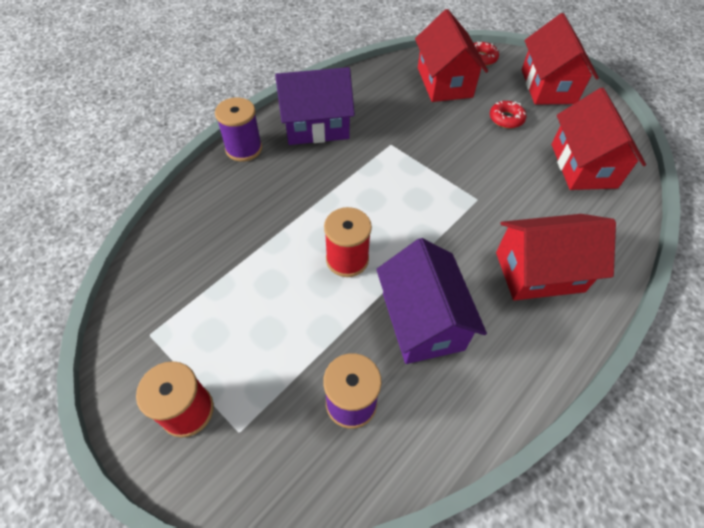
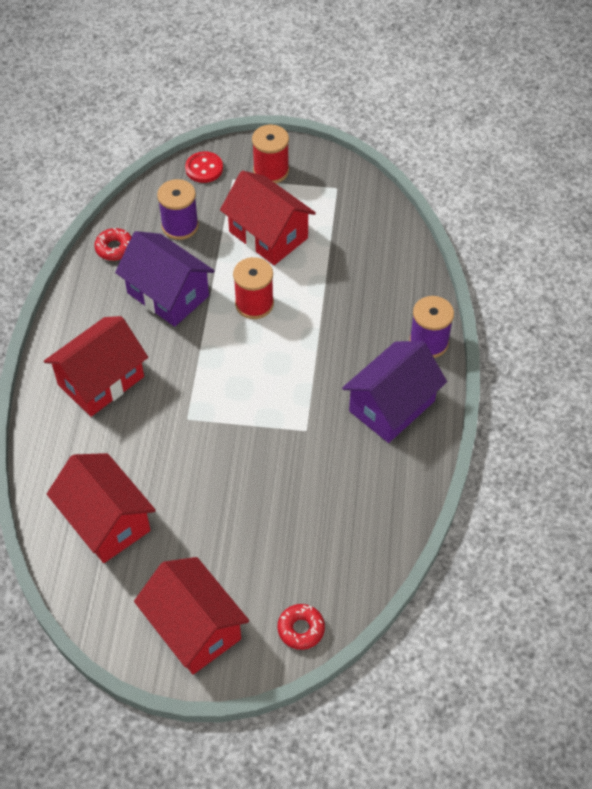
camera: 145 degrees right, 0 degrees up
red house [415,9,488,102] -> red house moved to [220,171,316,265]
red donut [490,101,526,129] -> red donut moved to [94,228,132,261]
none -> red button [185,152,223,183]

